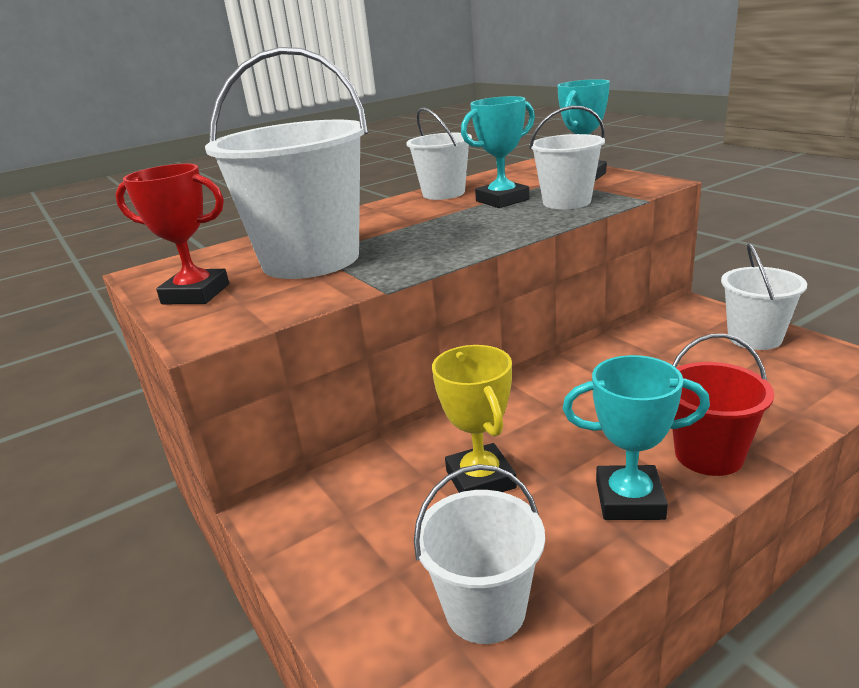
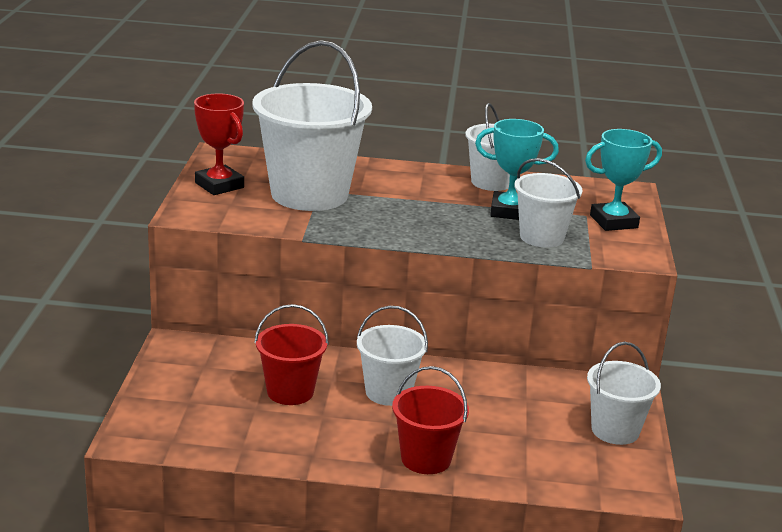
camera: 35 degrees right, 0 degrees up
white bucket [414,464,545,644] -> white bucket moved to [357,306,428,406]
yellow trophy [432,345,517,493] -> red bucket [254,304,329,405]
turquoise trophy [563,355,710,520] -> none

